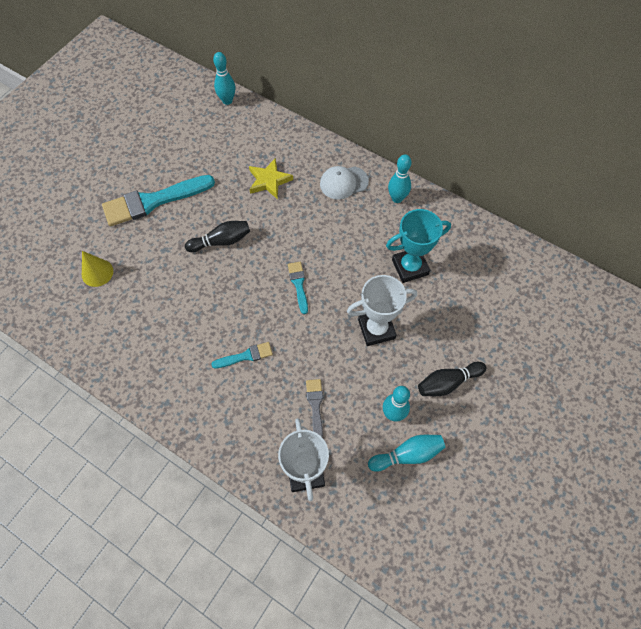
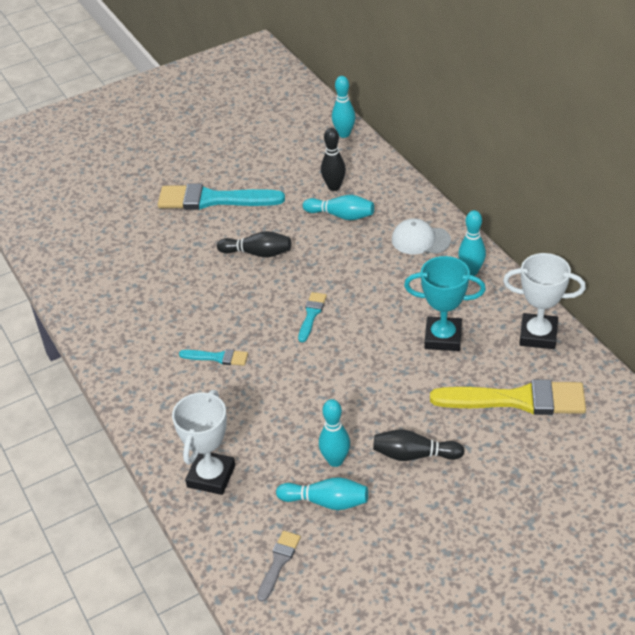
camera: 30 degrees right, 20 degrees down
yellow cone [82,251,113,287] -> none
yellow star [249,158,293,199] -> turquoise bowling pin [303,195,374,220]
grey brush [306,379,323,438] -> grey brush moved to [257,531,301,602]
white trophy [347,275,417,346] -> white trophy moved to [503,253,586,349]
none -> black bowling pin [321,128,346,191]
none -> yellow brush [430,379,586,415]

